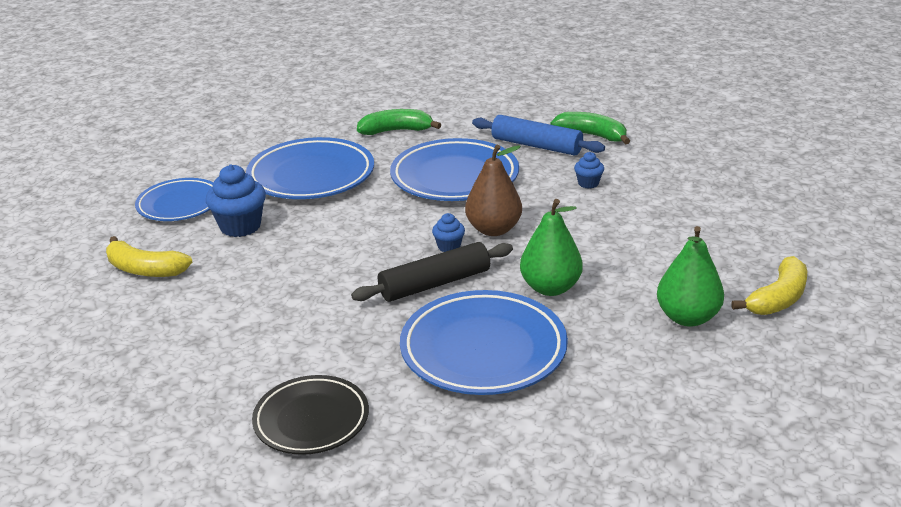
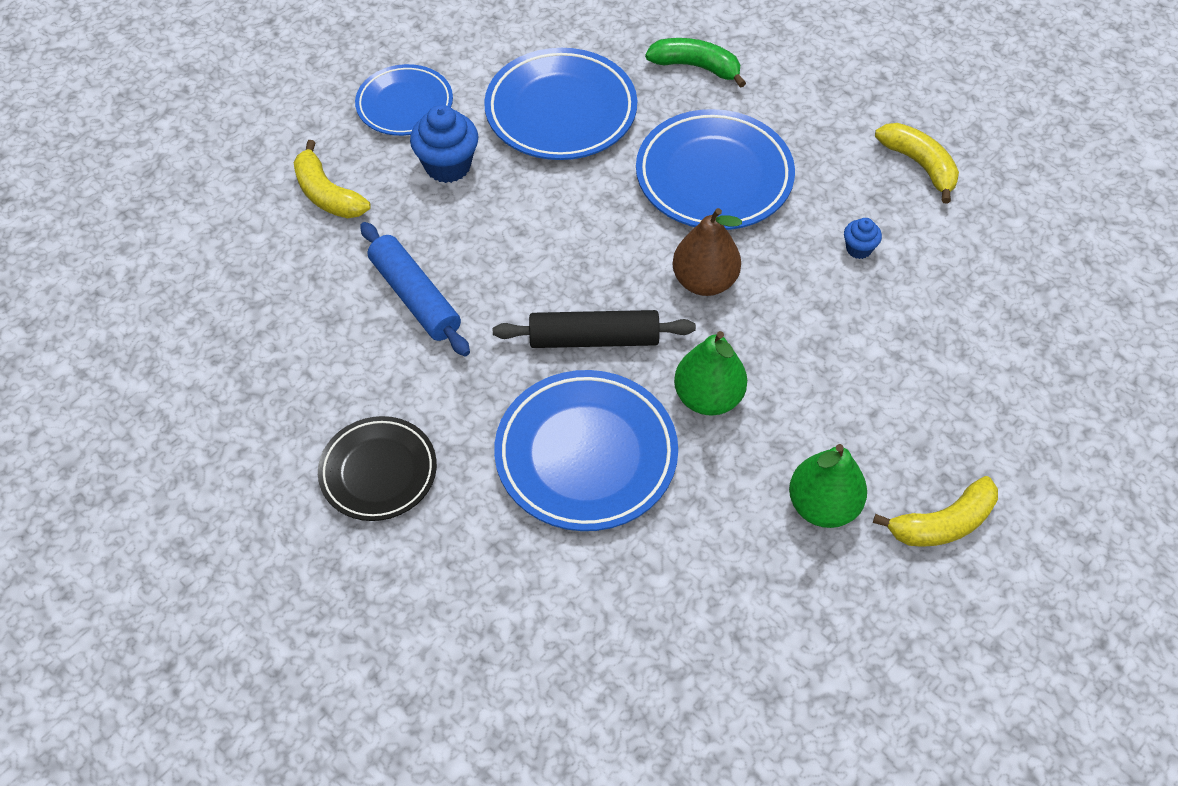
camera: 25 degrees right, 25 degrees up
blue cupcake [432,213,465,252] -> none
blue rolling pin [472,115,605,156] -> blue rolling pin moved to [360,222,470,356]
green banana [550,112,630,144] -> yellow banana [875,123,959,204]

